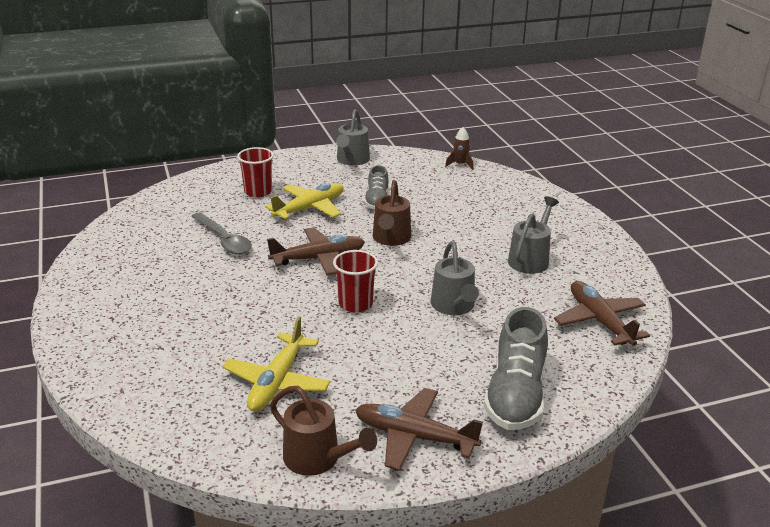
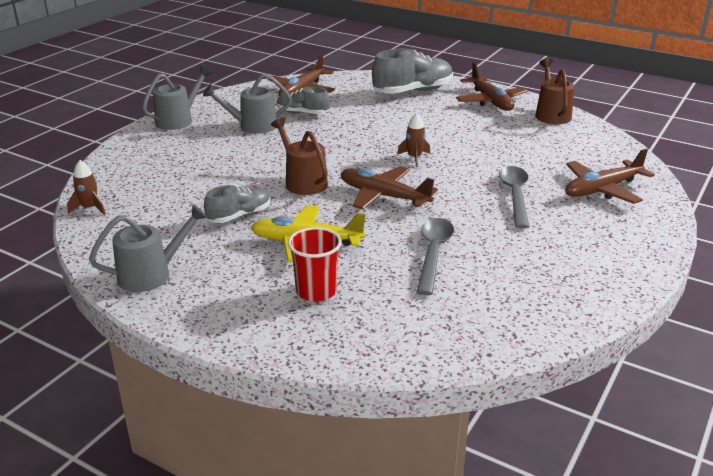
camera: 130 degrees left, 0 degrees up
yellow plane [222,316,330,412] -> none
red cup [333,250,378,312] -> brown rocket [397,113,430,167]
brown watering can [373,180,411,246] -> brown watering can turned 90 degrees counterclockwise [271,118,328,195]
grey watering can [431,241,479,315] -> grey watering can moved to [142,66,212,130]
none -> grey shoe [277,87,330,114]
none -> grey spoon [499,166,529,229]
none -> brown plane [565,149,655,204]

